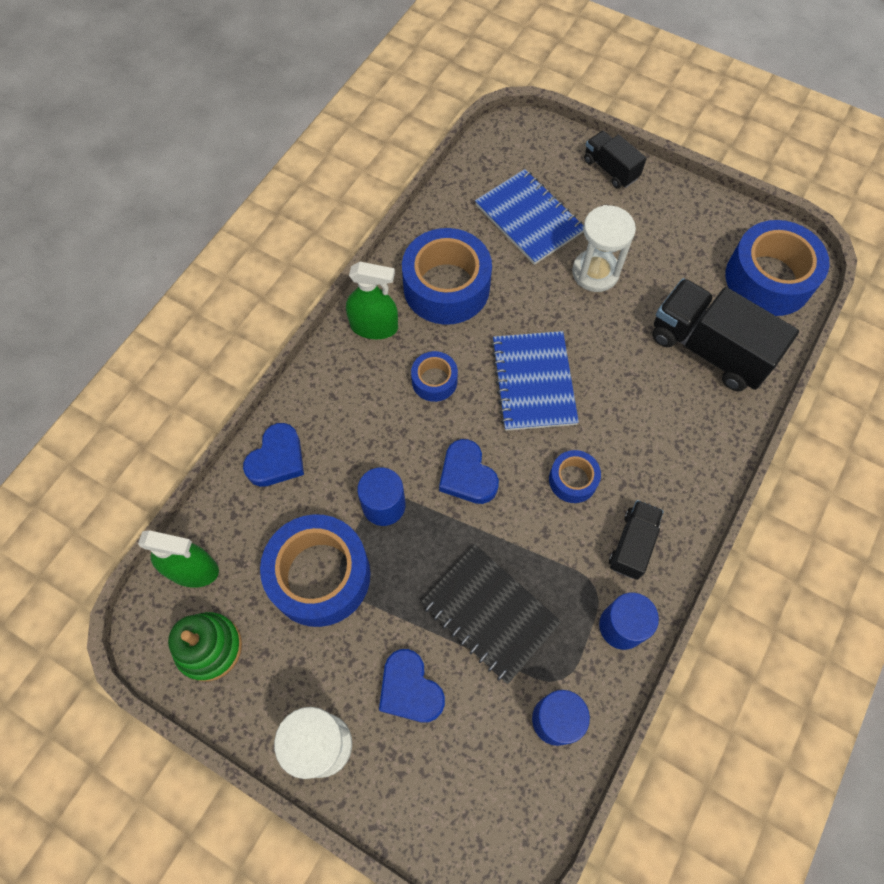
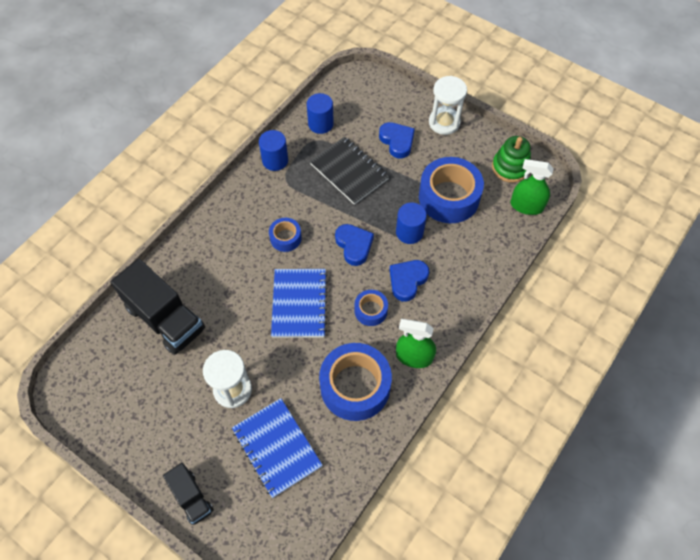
camera: 175 degrees left, 5 degrees down
blue heart [243,423,304,487] -> blue heart moved to [389,260,429,302]
black truck [609,500,664,580] -> none
blue tape [725,220,830,316] -> none

